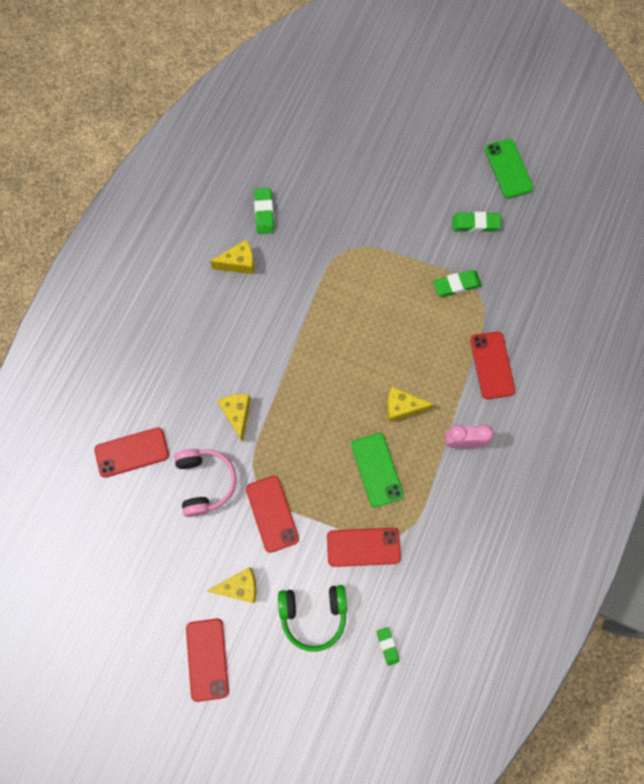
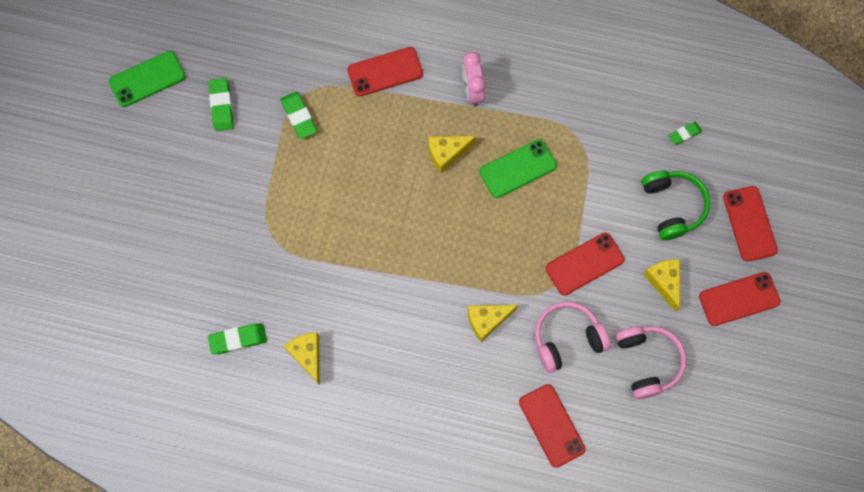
camera: 100 degrees left, 0 degrees up
red phone [327,528,401,567] -> red phone moved to [723,186,778,262]
yellow cheese [387,387,434,422] -> yellow cheese turned 75 degrees clockwise [428,136,476,173]
none -> pink headphones [616,326,687,399]

